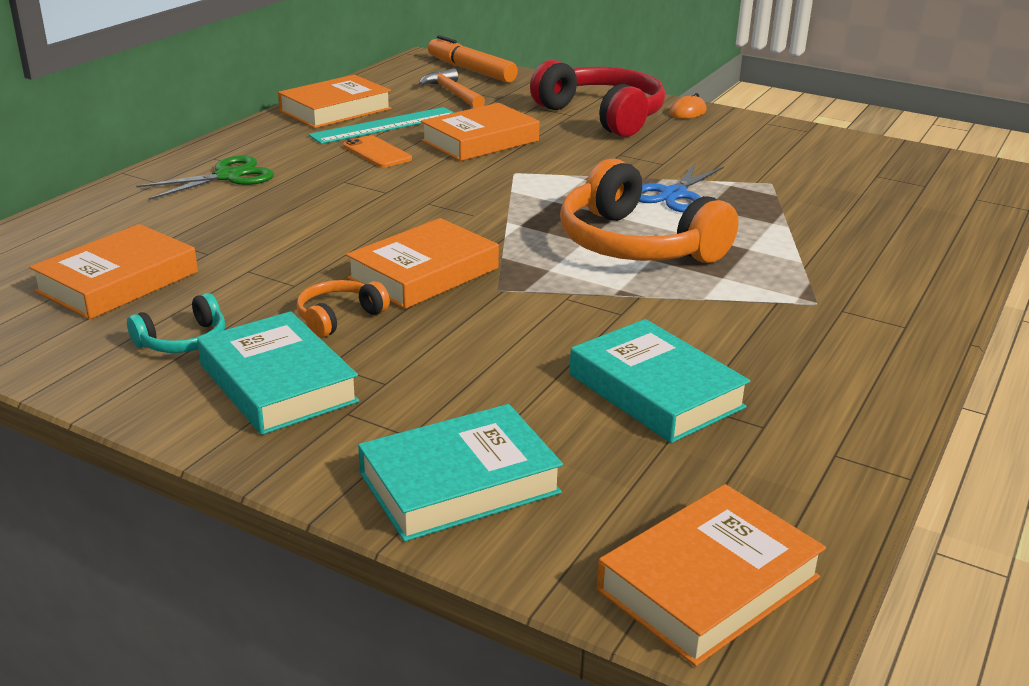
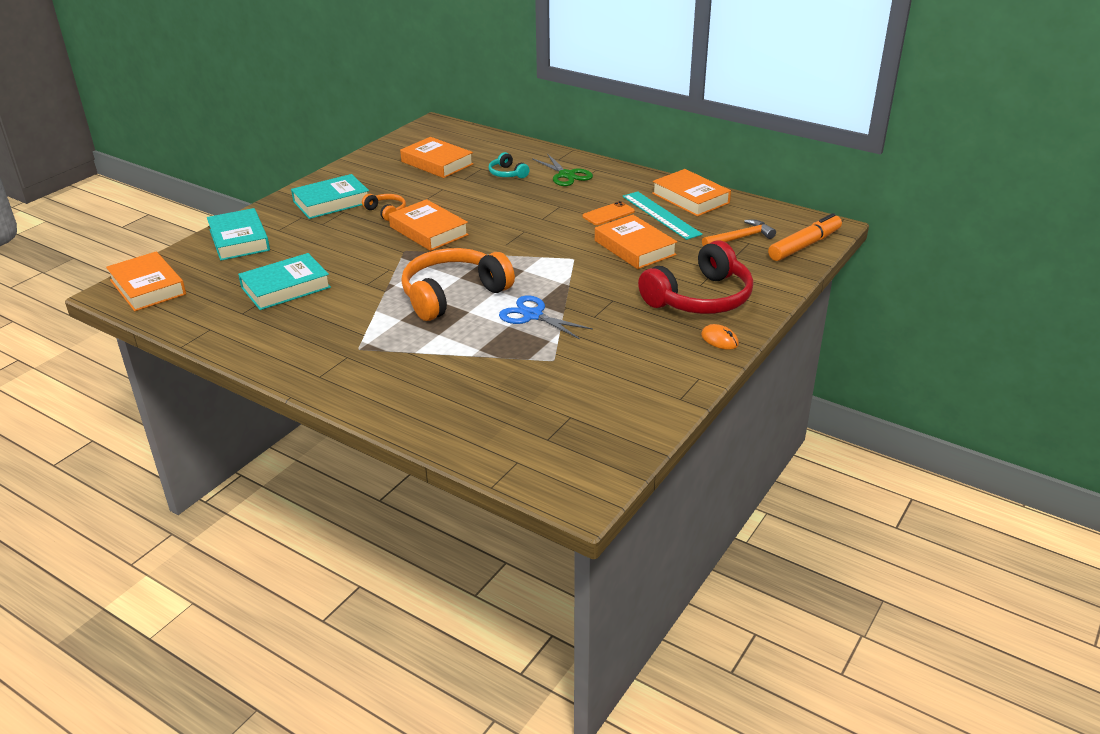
camera: 95 degrees right, 5 degrees up
turquoise headphones [127,293,225,353] -> turquoise headphones moved to [489,152,529,178]

